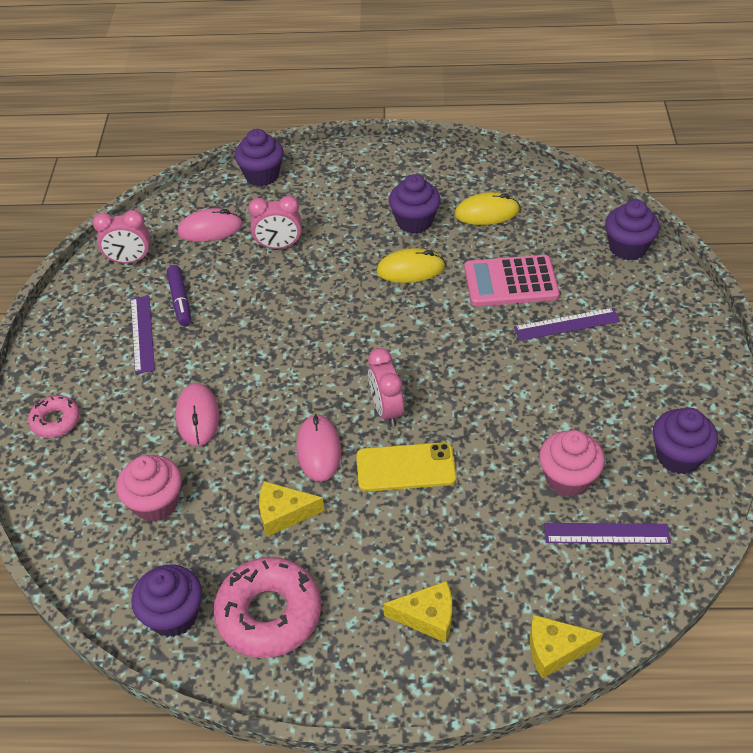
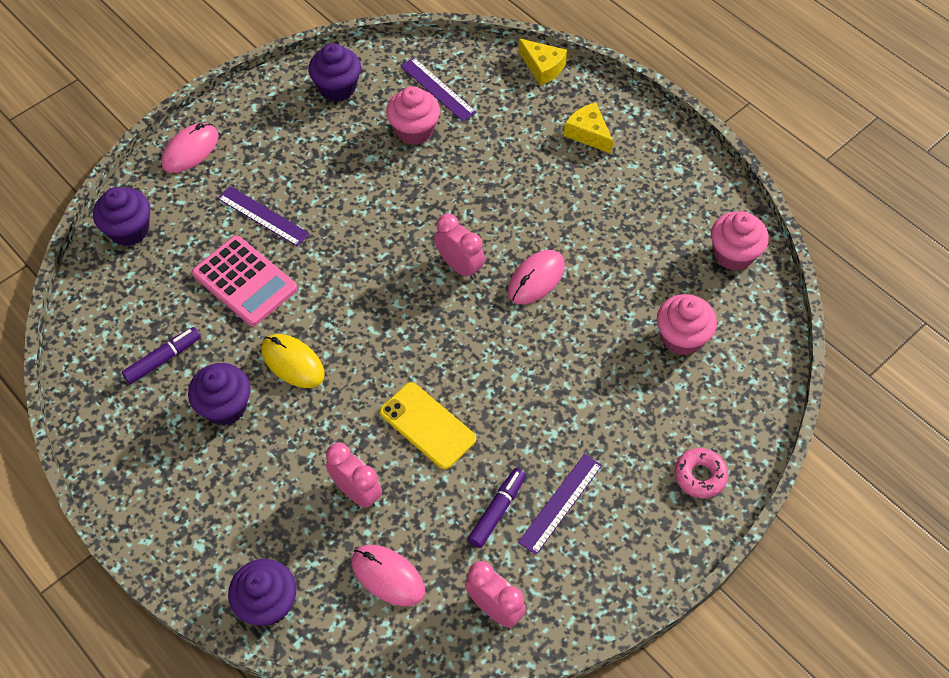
camera: 135 degrees left, 10 degrees up
purple cupcake [131,565,202,637] -> pink cupcake [711,211,769,271]
pink mouse [176,383,219,446] -> pink mouse moved to [161,123,219,173]
pink donut [213,557,321,658] -> none
yellow cheese [259,481,324,537] -> none
yellow phone [356,442,456,492] -> yellow phone moved to [380,382,476,469]
pink clock [368,348,404,427] -> pink clock turned 75 degrees counterclockwise [434,214,485,280]
yellow mouse [455,192,520,225] -> purple marker [122,327,201,384]

